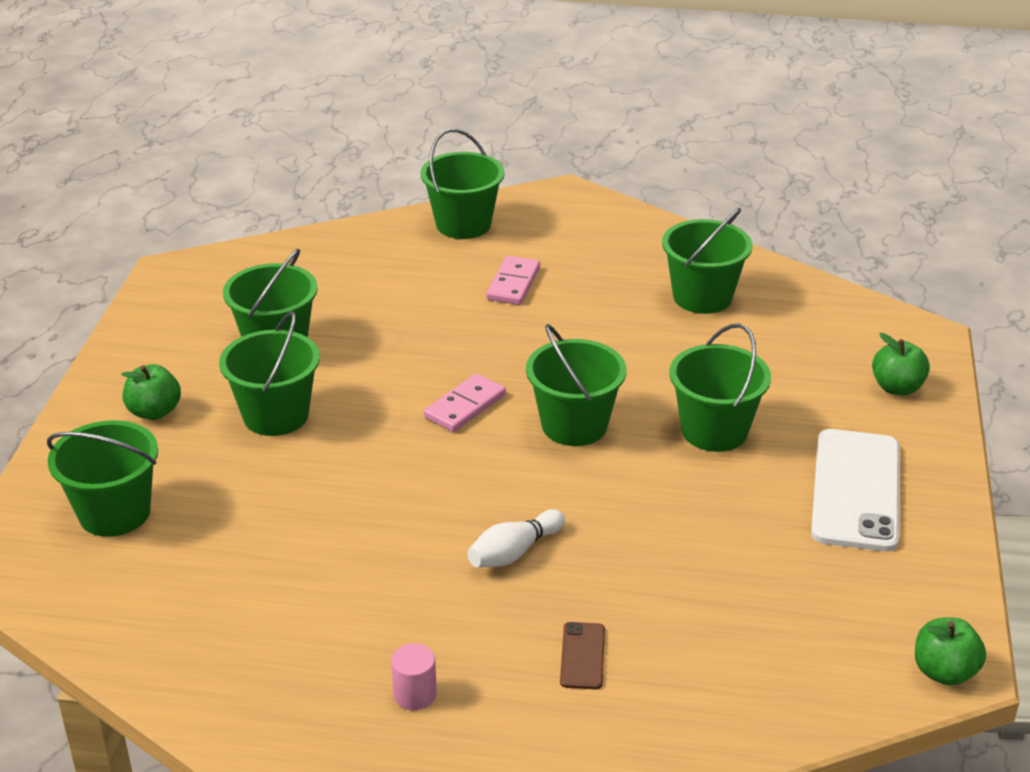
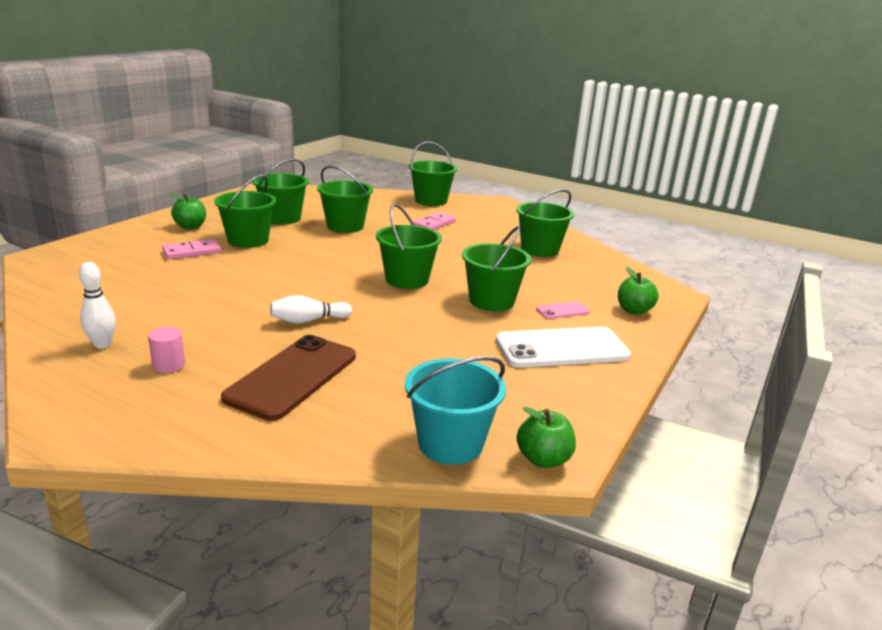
camera: 20 degrees right, 10 degrees down
green bucket [47,420,158,537] -> green bucket moved to [317,165,373,233]
pink domino [424,373,506,432] -> pink domino moved to [162,239,221,259]
brown phone [560,622,605,690] -> brown phone [221,335,356,421], size x2.23
white phone [811,429,900,552] -> white phone turned 45 degrees clockwise [496,327,631,368]
none -> white bowling pin [79,262,116,349]
none -> turquoise bucket [405,356,506,465]
none -> pink phone [536,301,590,319]

